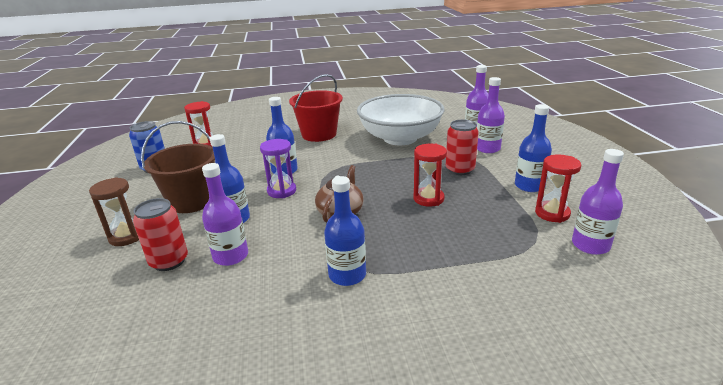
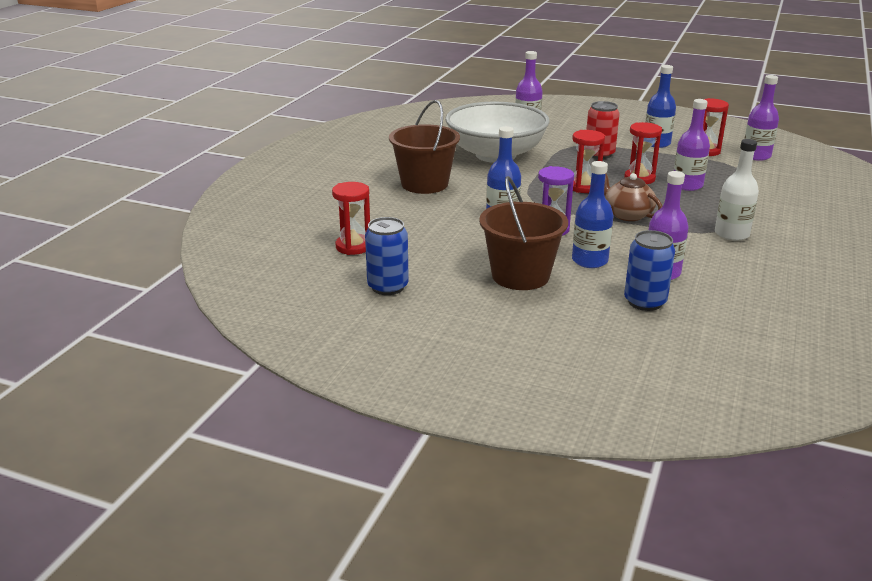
camera: 60 degrees left, 0 degrees up
brown hourglass [89,177,139,246] -> none
red can [133,198,188,271] -> blue can [624,230,675,311]
red bucket [289,74,343,142] -> brown bucket [389,100,460,194]
blue bottle [324,176,366,286] -> white bottle [715,139,759,241]
purple bottle [477,77,505,153] -> purple bottle moved to [674,99,710,191]
none -> red hourglass [572,130,605,193]

